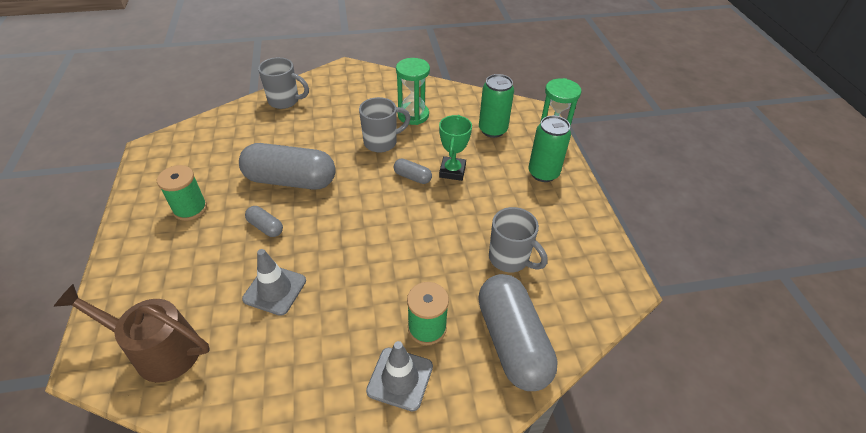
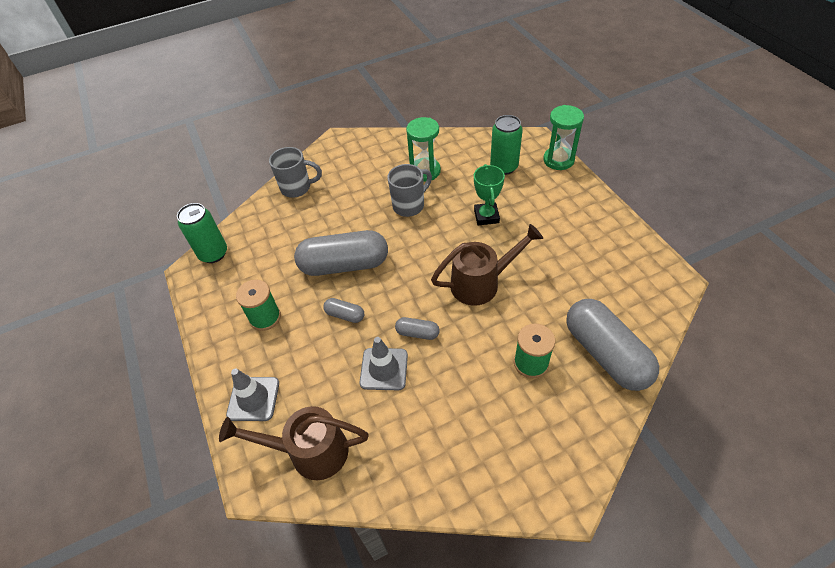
camera: 10 degrees left, 5 degrees up
grey traffic cone [366,341,433,411] -> grey traffic cone moved to [226,369,279,421]
grey capsule [394,159,432,184] -> grey capsule moved to [395,317,440,340]
grey mug [489,207,548,273] -> none
green can [529,116,571,182] -> green can moved to [177,203,227,263]
none -> brown watering can [431,224,543,306]

